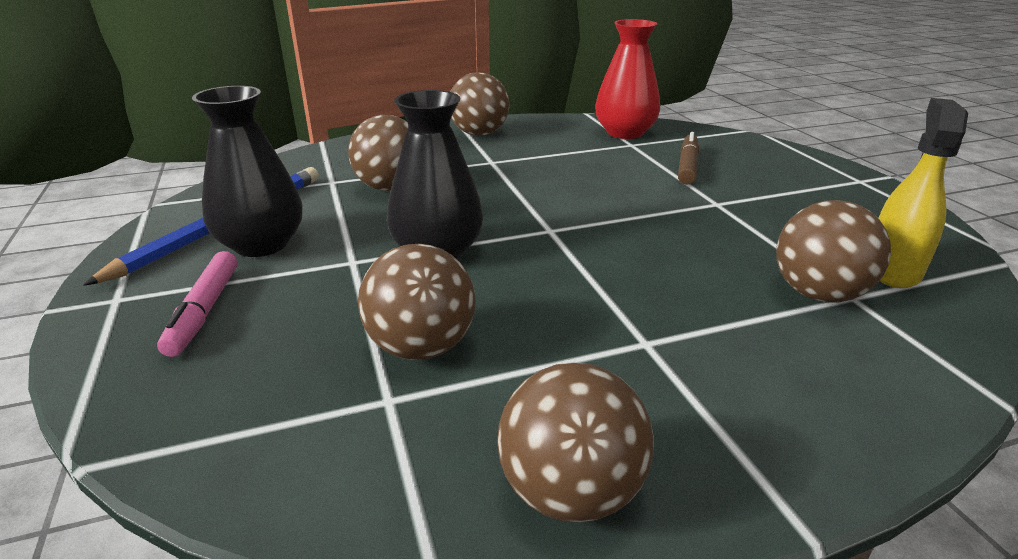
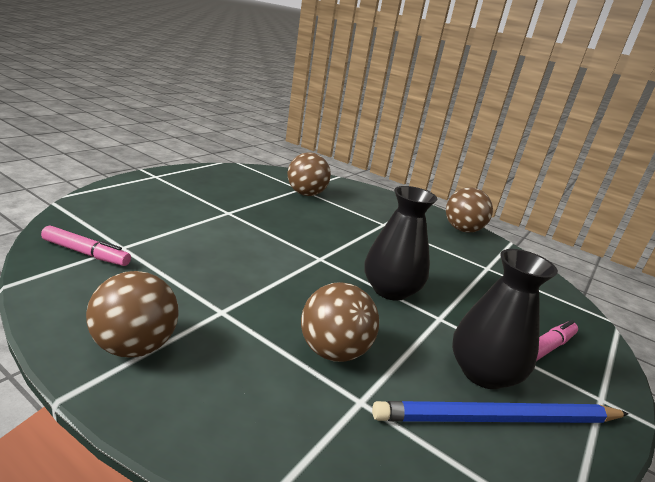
camera: 130 degrees left, 5 degrees down
brown ball [358,244,476,360] -> none
red vase [595,19,660,139] -> pink marker [41,226,131,266]
brown marker [678,132,699,185] -> none
yellow spray bottle [879,98,968,288] -> none

